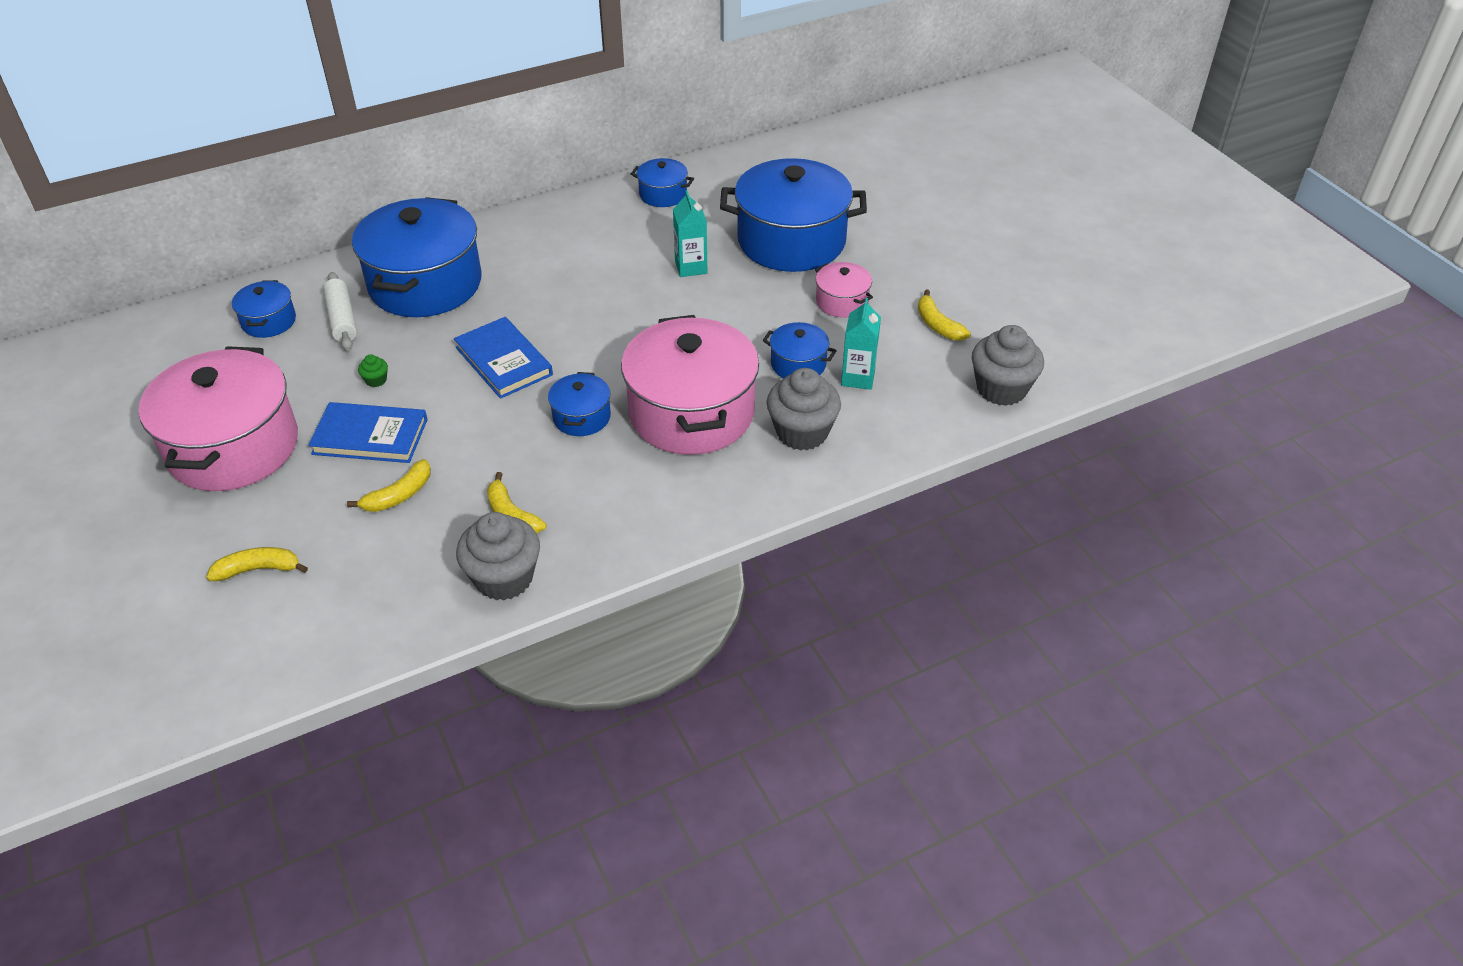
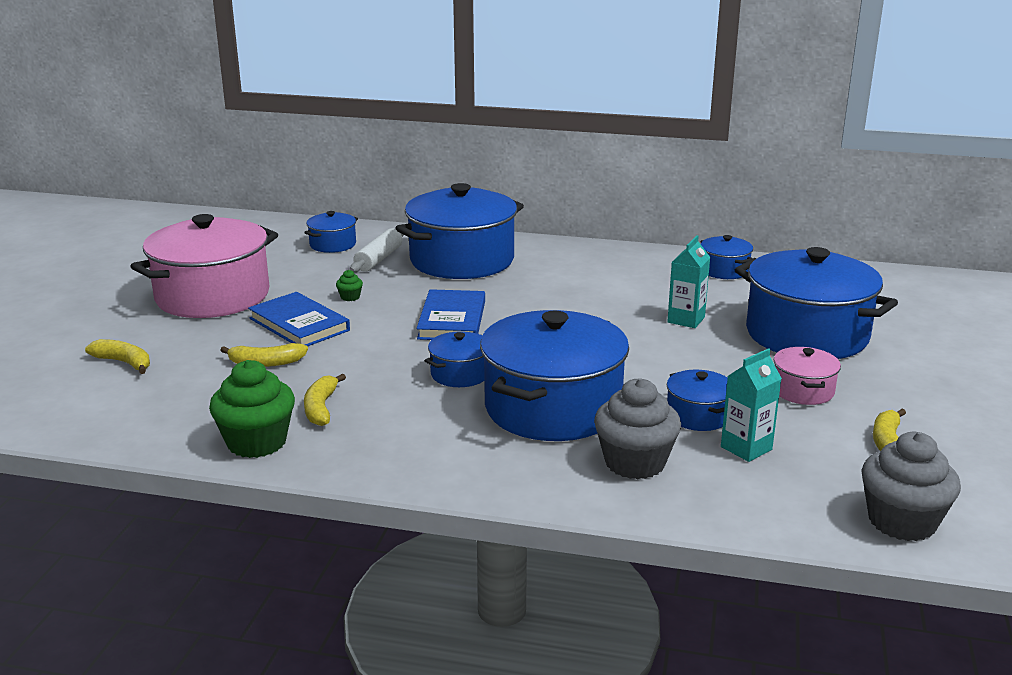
camera: 40 degrees right, 20 degrees down
grey cupcake [456,512,540,600] -> green cupcake [209,360,295,458]
pink pot [621,315,759,455] -> blue pot [480,310,629,441]

